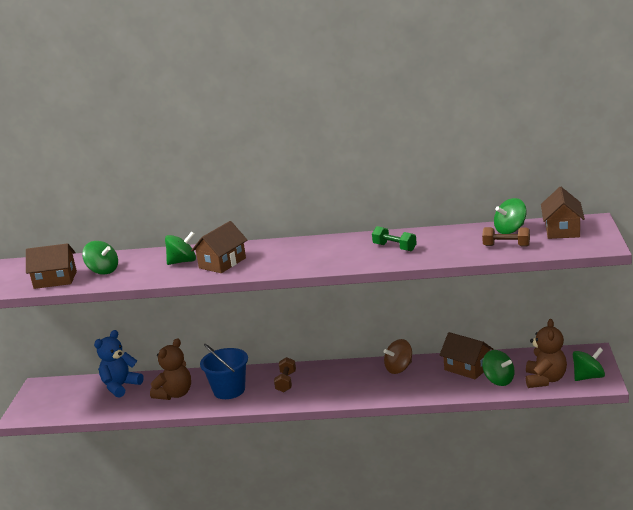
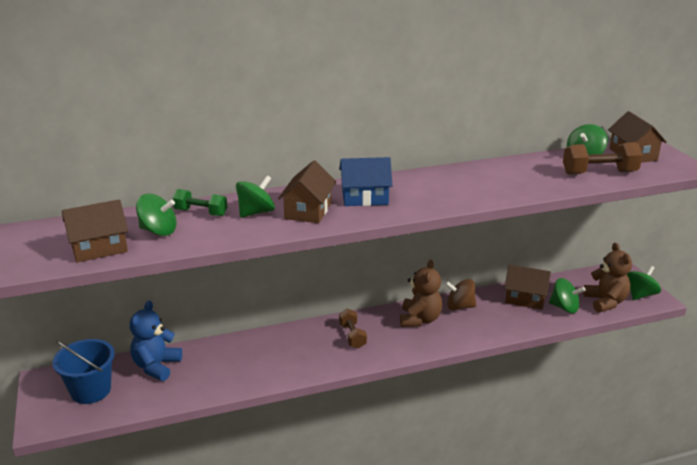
camera: 25 degrees left, 5 degrees up
brown teddy bear [150,338,191,400] -> brown teddy bear moved to [400,260,442,327]
blue bucket [200,344,248,399] -> blue bucket moved to [52,339,115,404]
green dumbbell [372,226,417,251] -> green dumbbell moved to [172,189,227,216]
brown spinning top [384,339,412,374] -> brown spinning top turned 60 degrees clockwise [445,279,476,310]
brown dumbbell [482,227,530,247] -> brown dumbbell [563,142,643,175], size x1.52
none -> blue house [339,157,393,206]

